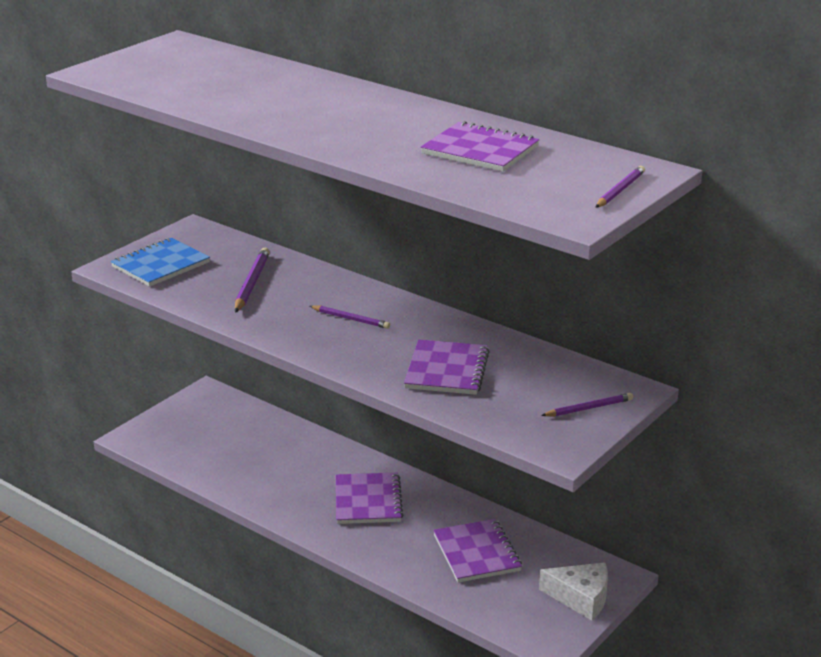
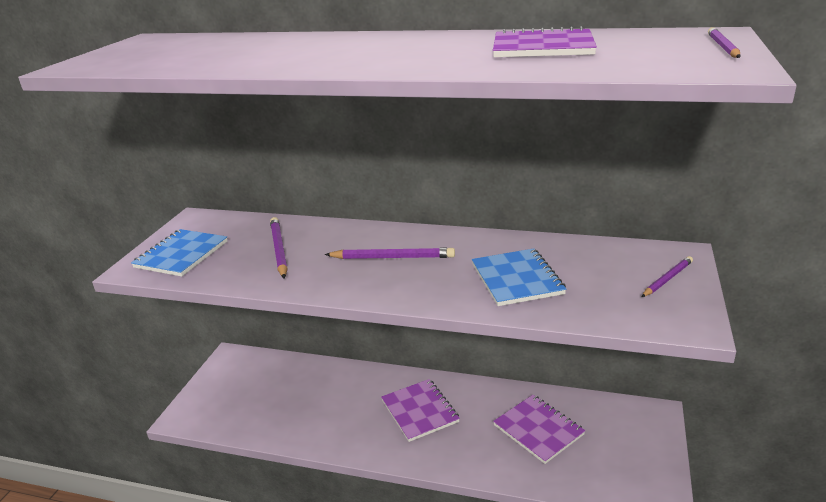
camera: 20 degrees left, 0 degrees up
purple pencil [310,305,390,329] -> purple pencil [325,247,455,259], size x1.53
purple notebook [404,339,490,395] -> blue notebook [472,248,566,306]
white cheese [539,562,608,620] -> none

